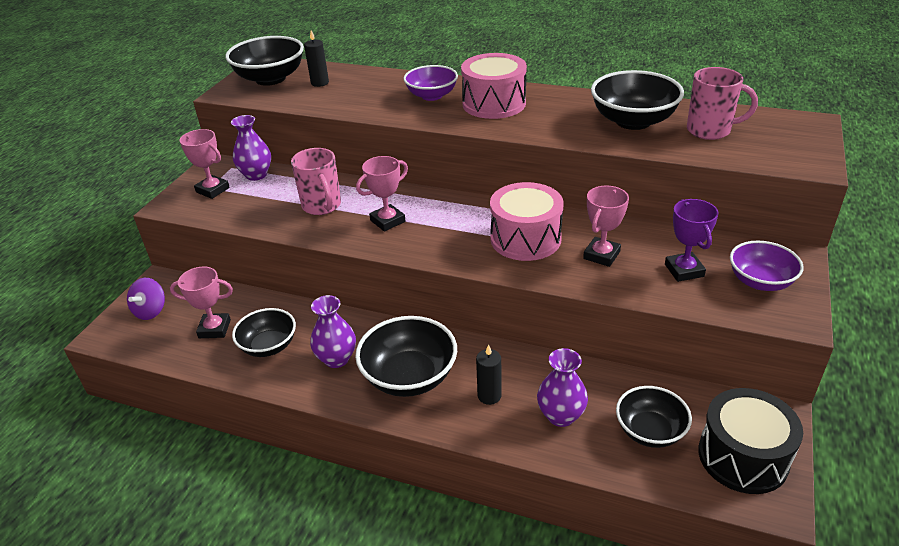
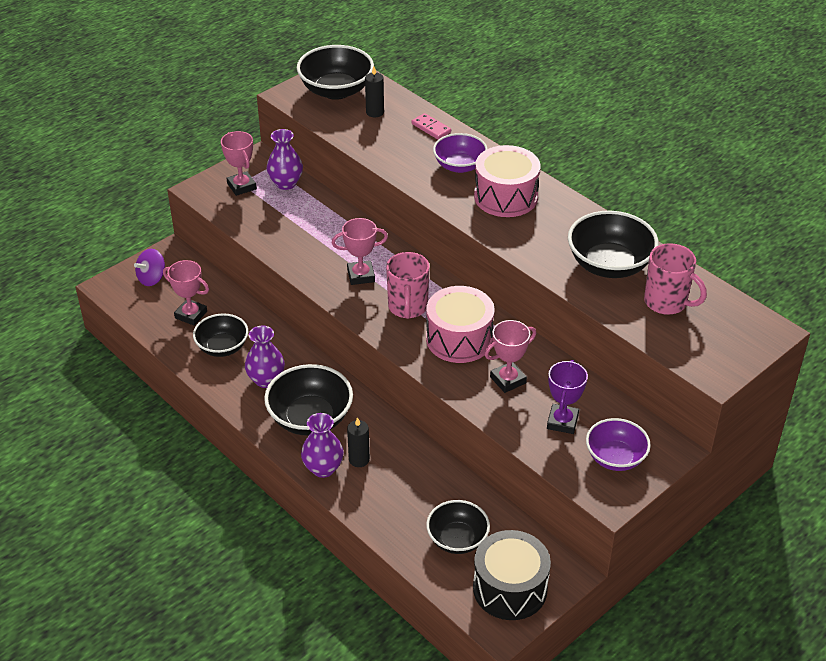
camera: 25 degrees right, 5 degrees up
pink mug [291,148,341,215] -> pink mug moved to [386,252,430,319]
purple vase [537,348,588,427] -> purple vase moved to [301,413,344,478]
none -> pink domino [412,113,451,140]

